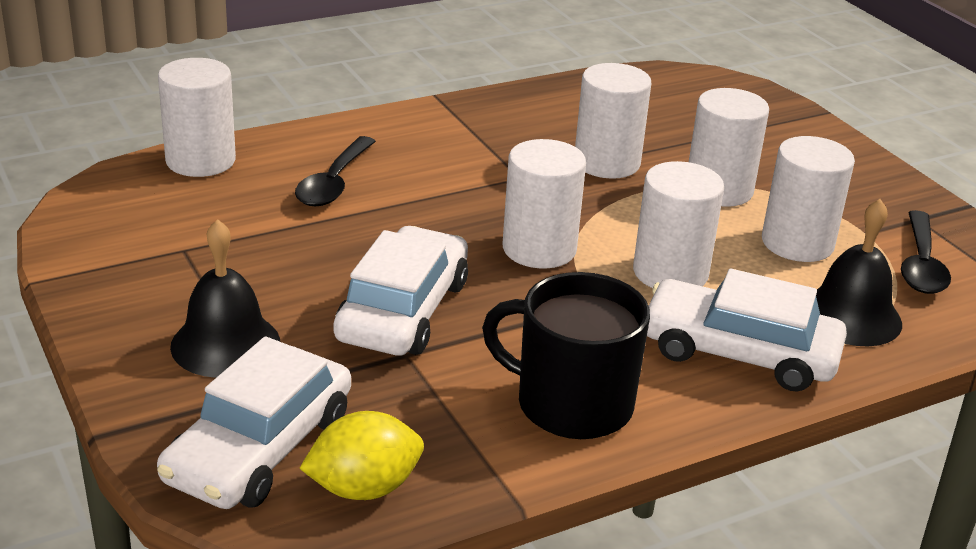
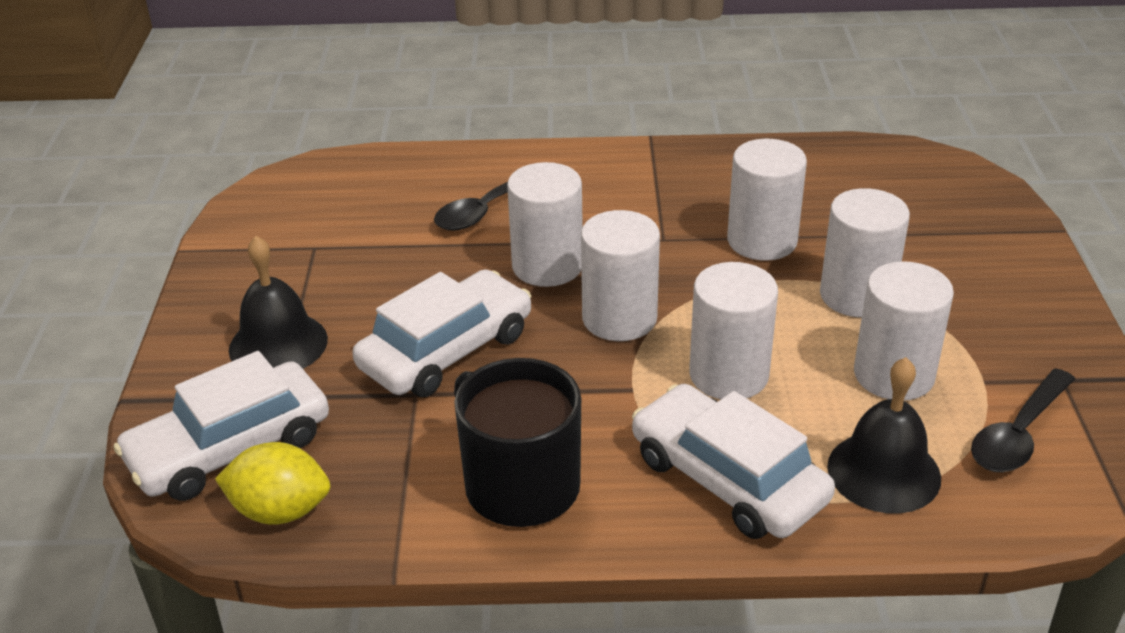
camera: 30 degrees right, 5 degrees up
white cylinder [158,58,236,177] -> white cylinder moved to [507,162,583,287]

